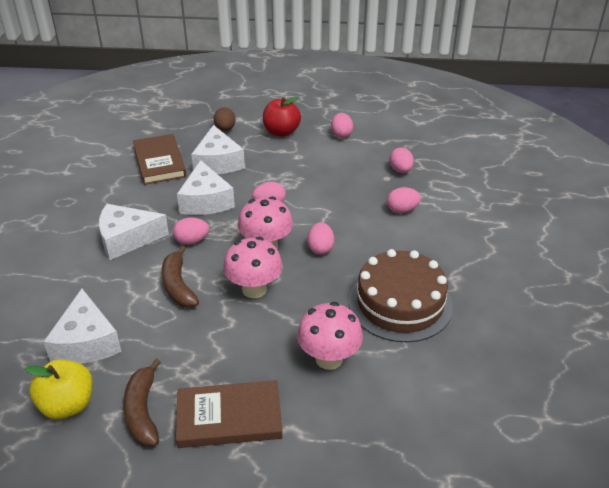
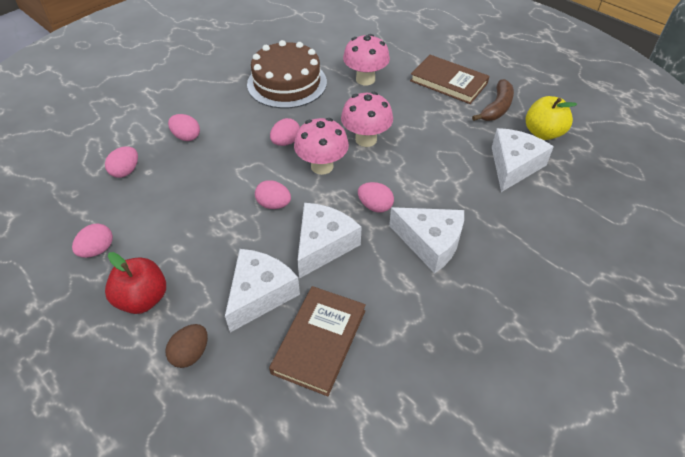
camera: 140 degrees left, 10 degrees up
brown banana [162,246,199,308] -> none

